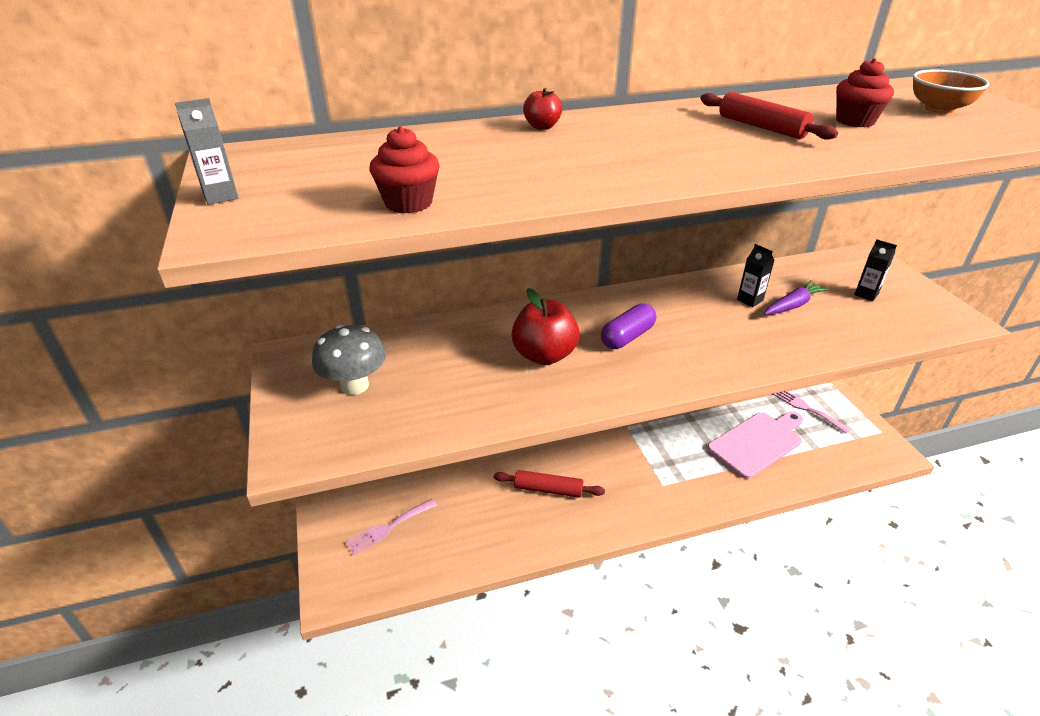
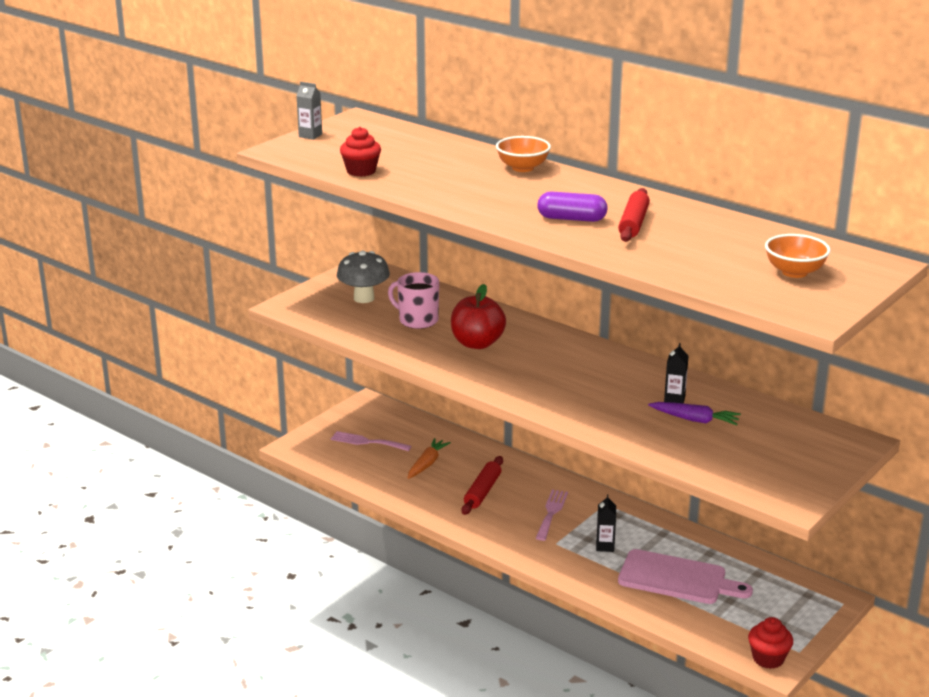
camera: 55 degrees right, 10 degrees down
red rolling pin [494,470,605,498] -> red rolling pin turned 45 degrees clockwise [462,456,503,515]
red apple [523,88,562,130] -> orange bowl [496,136,551,172]
purple capsule [601,303,656,349] -> purple capsule moved to [537,191,608,222]
pink fork [773,391,850,434] -> pink fork moved to [536,490,568,541]
red cupcake [836,58,894,127] -> red cupcake moved to [748,617,793,669]
black carton [854,239,897,301] -> black carton moved to [596,495,616,552]
none -> pink mug [388,272,439,329]
none -> orange carrot [408,438,451,479]

